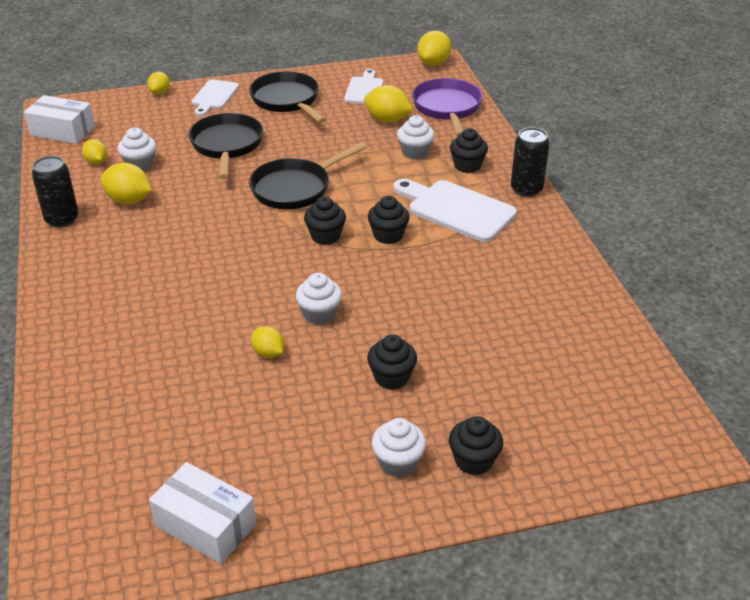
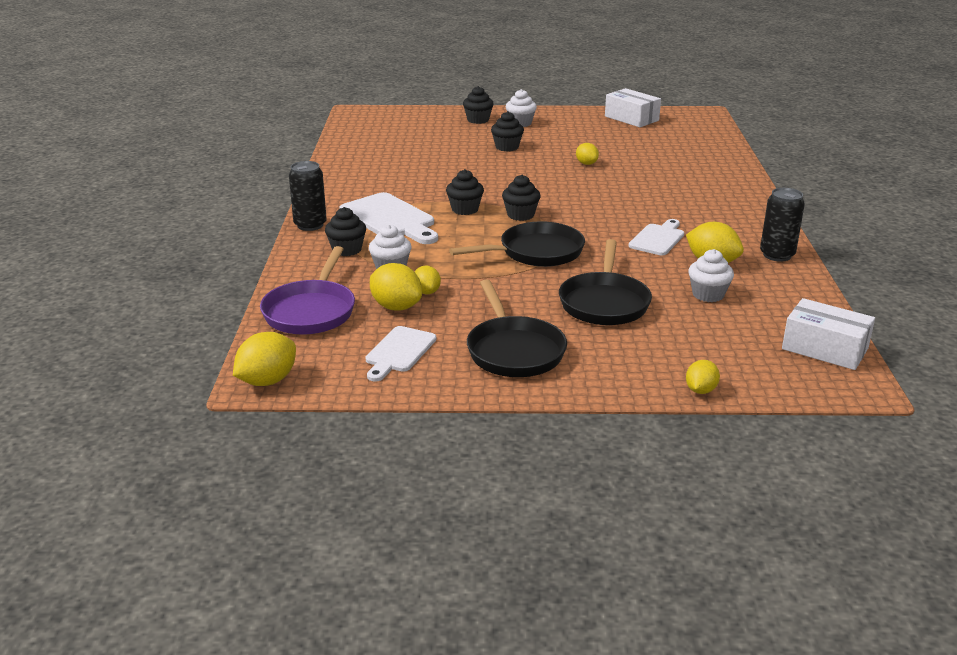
camera: 165 degrees left, 10 degrees down
yellow lemon [82,139,107,164] -> yellow lemon moved to [415,266,441,294]
white cutting board [192,79,239,116] -> white cutting board moved to [628,219,684,255]
white cupcake [296,273,342,325] -> none

